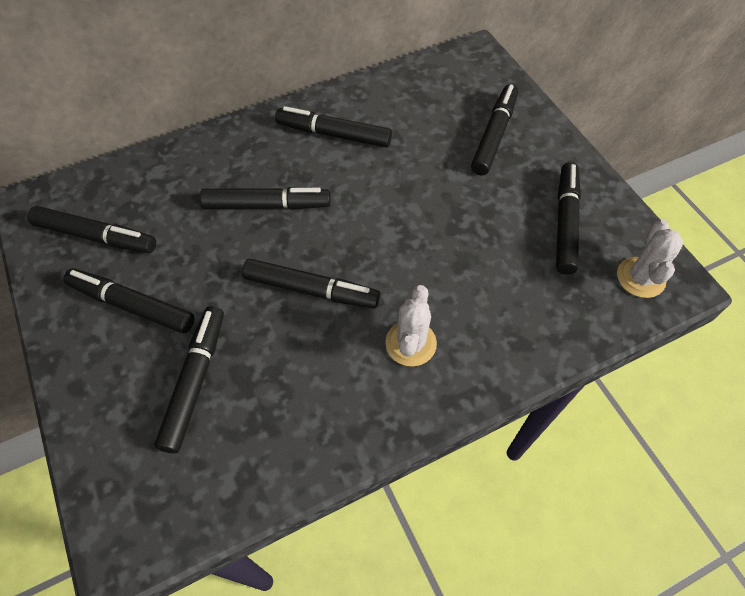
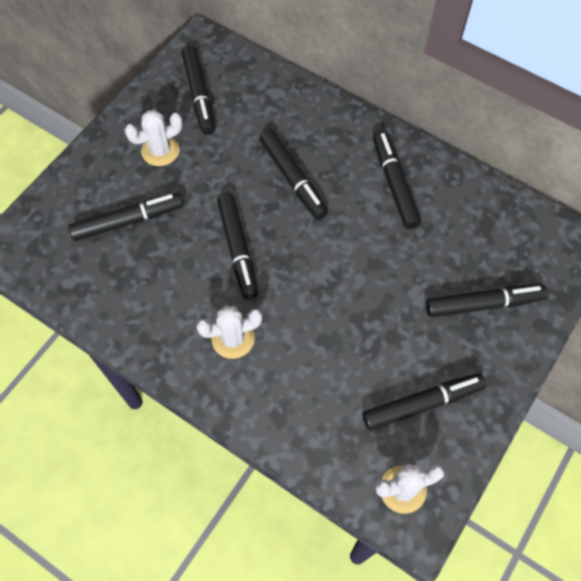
camera: 60 degrees right, 5 degrees up
black marker [63,269,194,333] -> white cactus [124,110,183,166]

